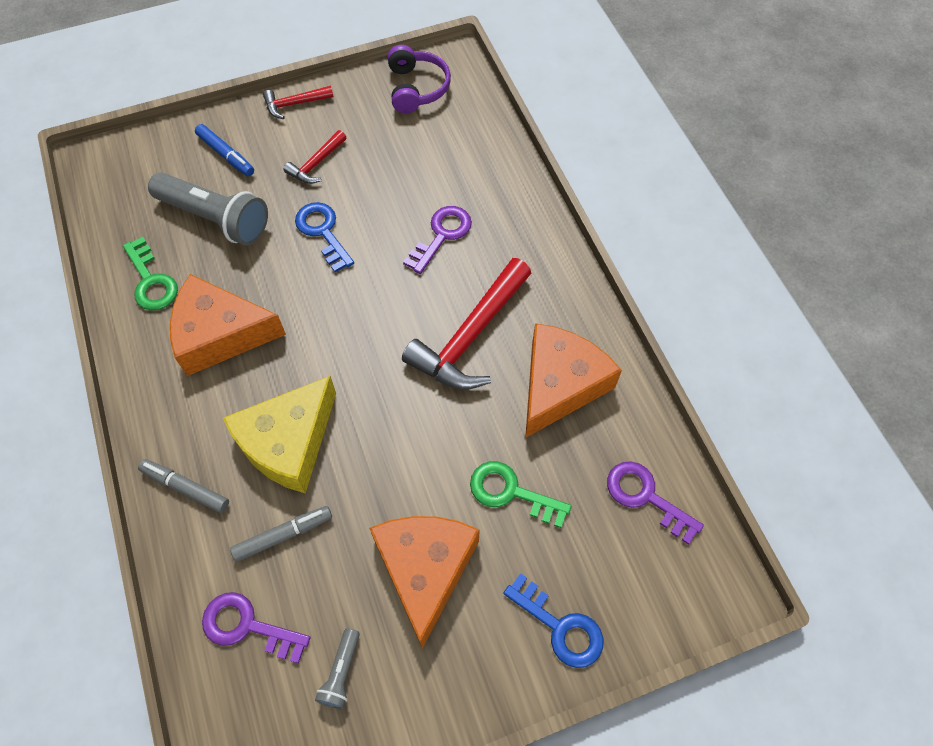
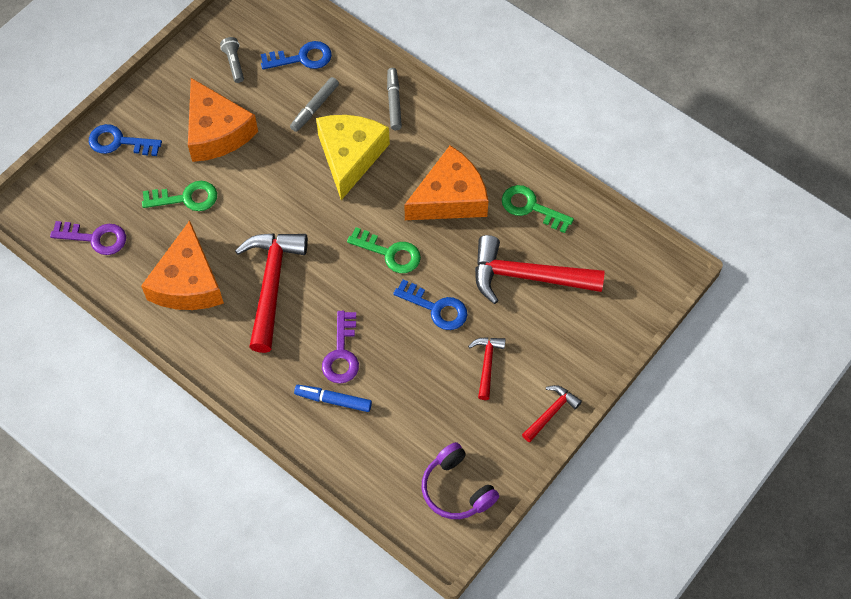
camera: 150 degrees right, 0 degrees up
grey marker [138,459,229,513] -> grey marker turned 90 degrees counterclockwise [387,68,402,130]
grey flashlight [148,172,268,246] -> red hammer [475,235,605,304]
blue marker [195,124,254,176] -> blue marker moved to [294,385,372,412]
purple key [202,592,310,663] -> blue key [261,41,332,69]
none -> green key [347,227,421,273]

